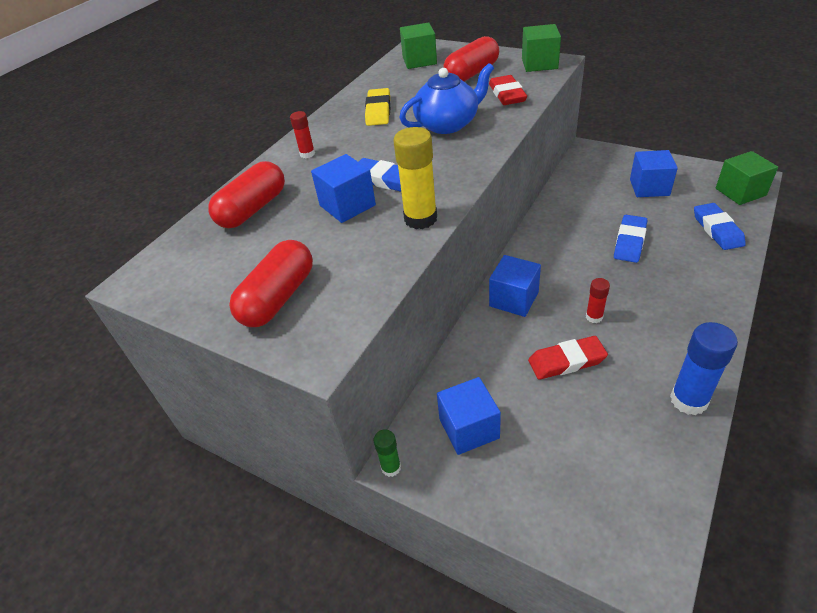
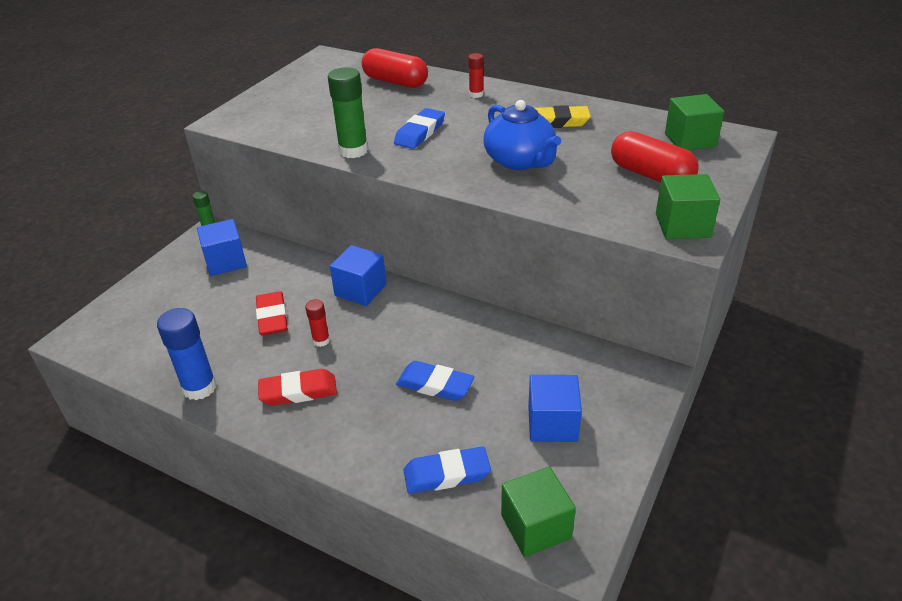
camera: 85 degrees right, 5 degrees down
red capsule [229,240,313,327] -> none
blue cube [311,154,376,223] -> none
yellow glue stick [393,127,437,229] -> green glue stick [328,67,368,158]
red eraser [489,75,527,105] -> red eraser moved to [258,369,337,406]

